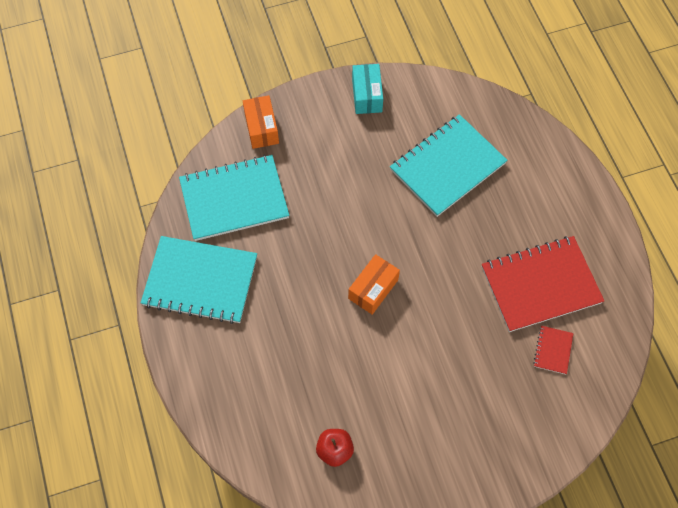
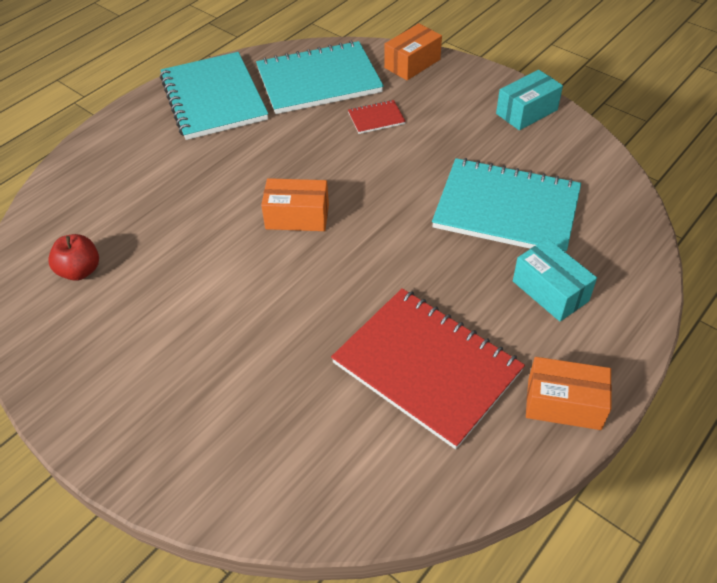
camera: 60 degrees right, 15 degrees down
turquoise notebook [179,155,290,241] -> turquoise notebook turned 60 degrees counterclockwise [256,41,384,114]
red notebook [533,326,573,374] -> red notebook moved to [348,100,406,134]
none -> turquoise box [513,238,597,321]
none -> orange box [526,357,612,430]

